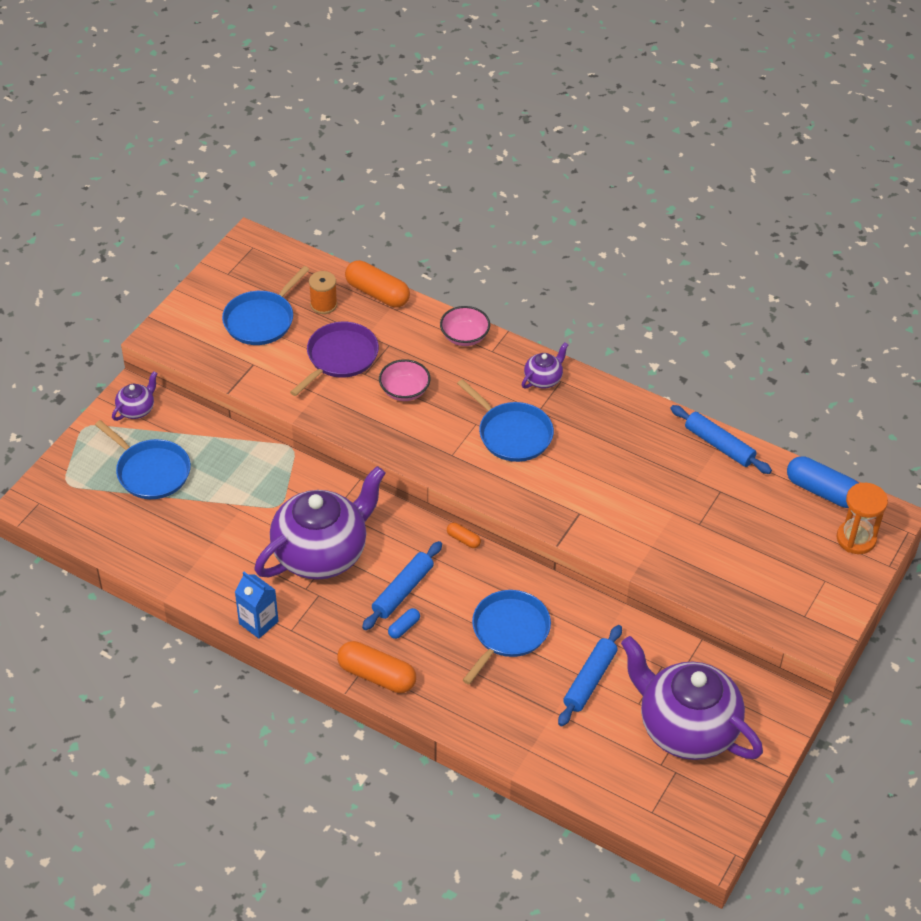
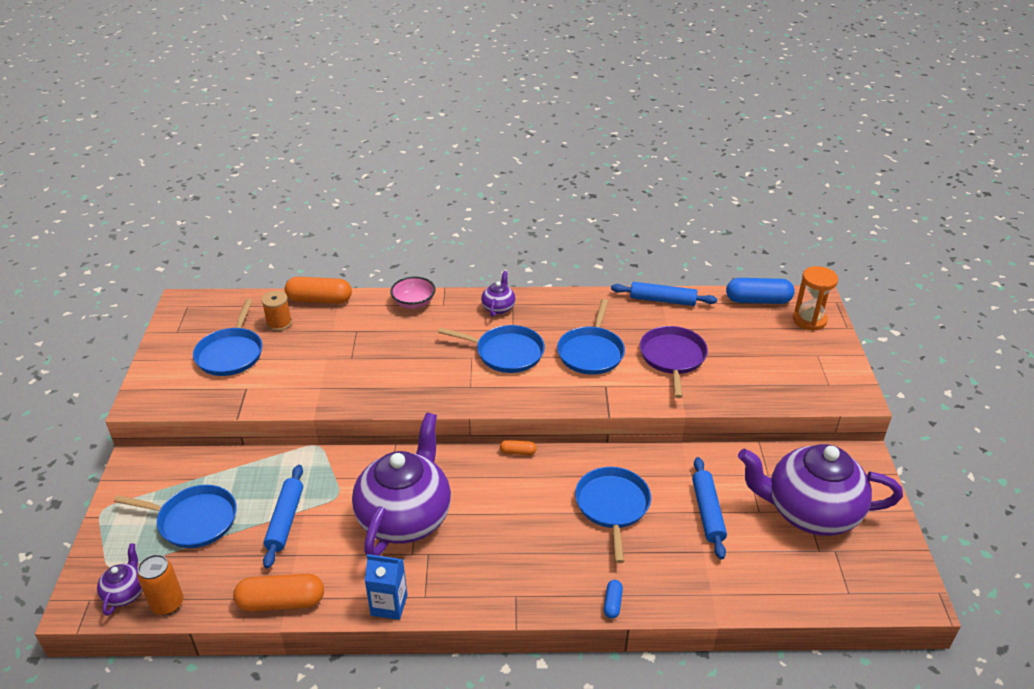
camera: 30 degrees left, 10 degrees down
purple teapot [112,371,158,421] -> purple teapot moved to [97,543,143,616]
purple pan [290,322,379,396] -> purple pan moved to [640,326,708,398]
orange capsule [337,641,416,693] -> orange capsule moved to [233,574,324,612]
blue rolling pin [362,541,442,630] -> blue rolling pin moved to [263,465,303,569]
pink bowl [379,359,430,401] -> none
blue capsule [388,608,420,639] -> blue capsule moved to [604,580,623,619]
none -> orange can [137,554,183,615]
none -> blue pan [557,299,625,375]

